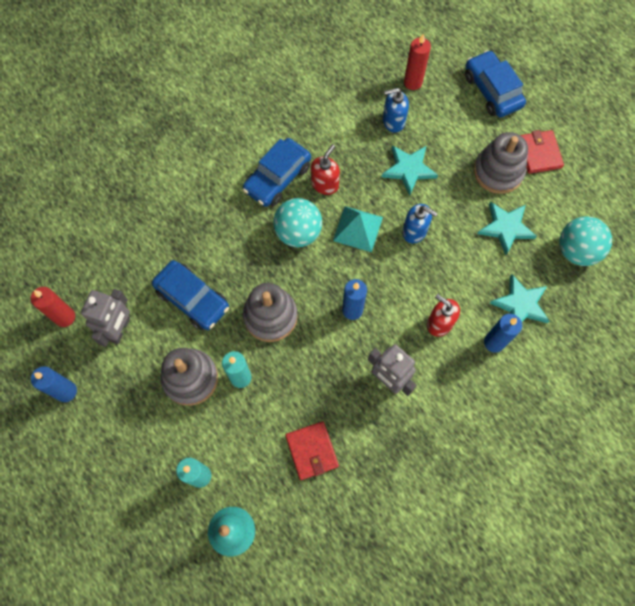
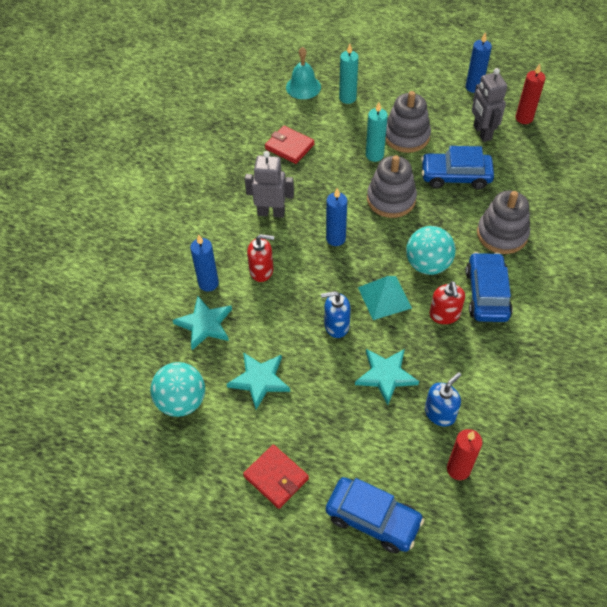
camera: 145 degrees right, 15 degrees down
grey stacking toy [474,132,528,194] -> grey stacking toy moved to [477,191,530,254]

